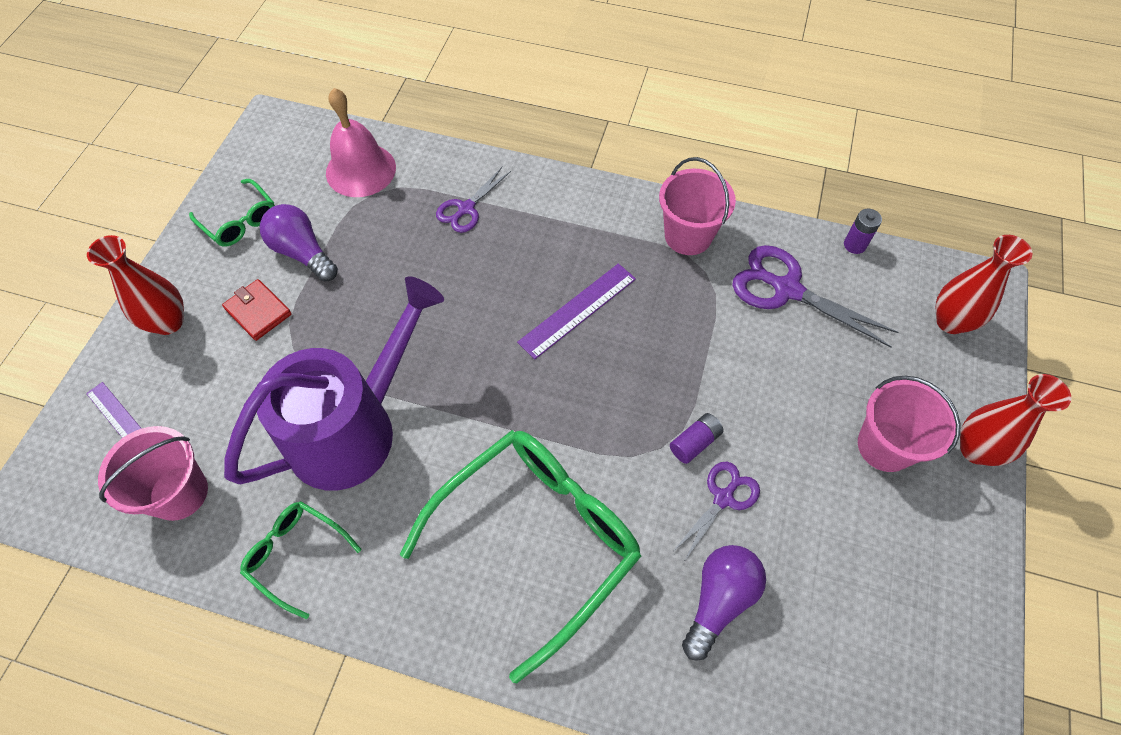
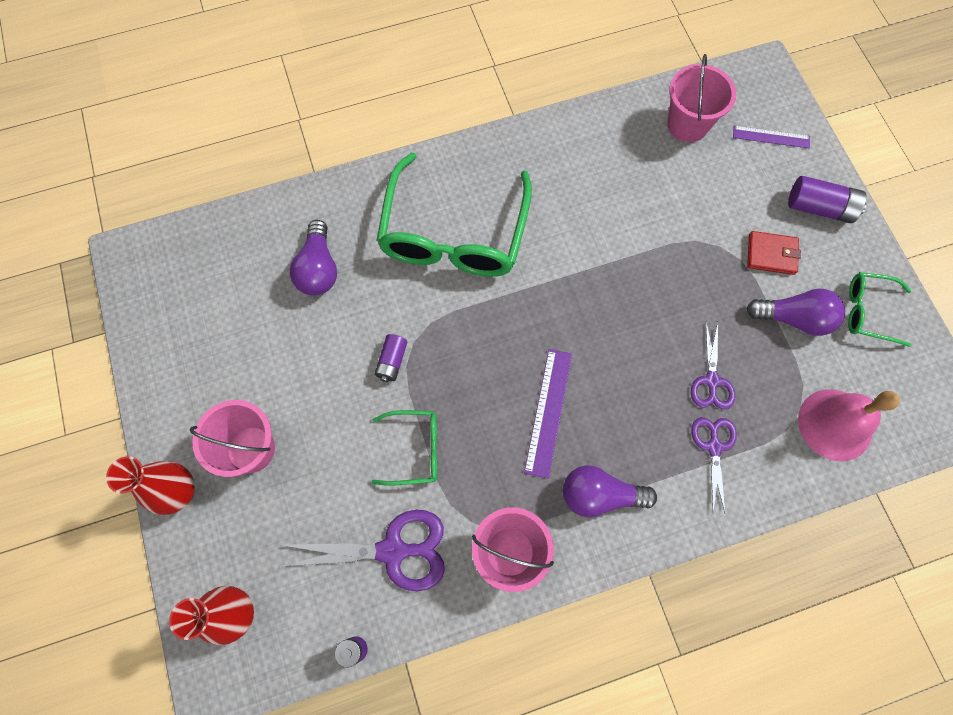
camera: 145 degrees right, 10 degrees up
red vase [87,235,184,335] -> purple battery [788,176,866,223]
purple watering can [224,276,444,490] -> none
green glasses [240,501,362,620] -> green glasses moved to [371,410,437,486]
purple scissors [673,462,760,562] -> purple scissors moved to [691,322,735,409]
none -> purple light bulb [563,465,657,518]

